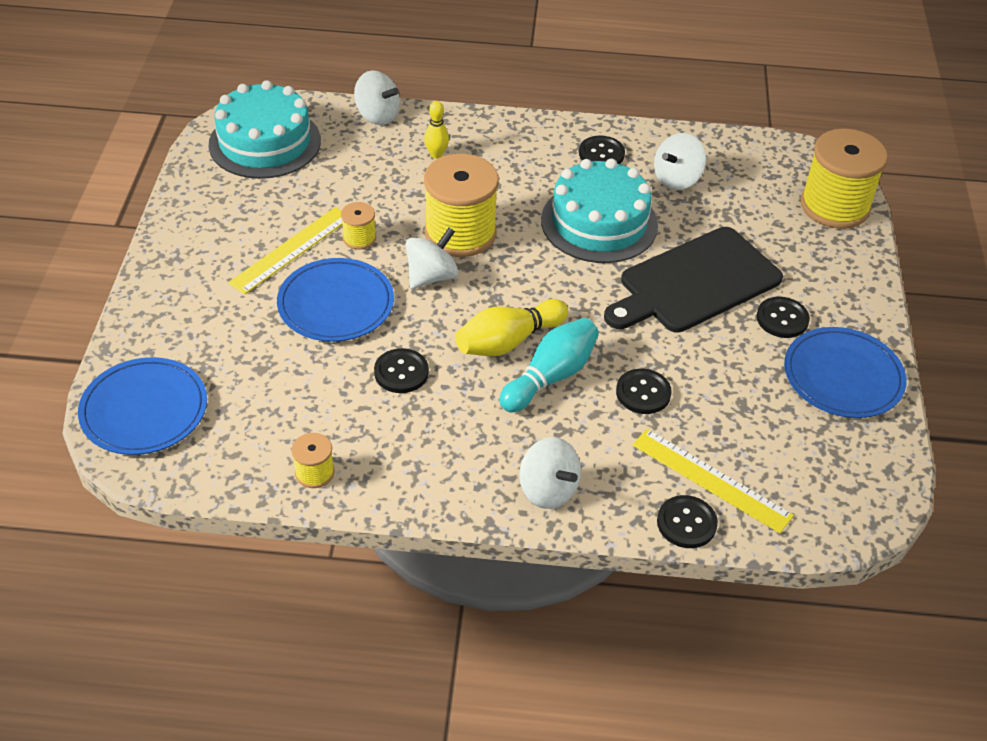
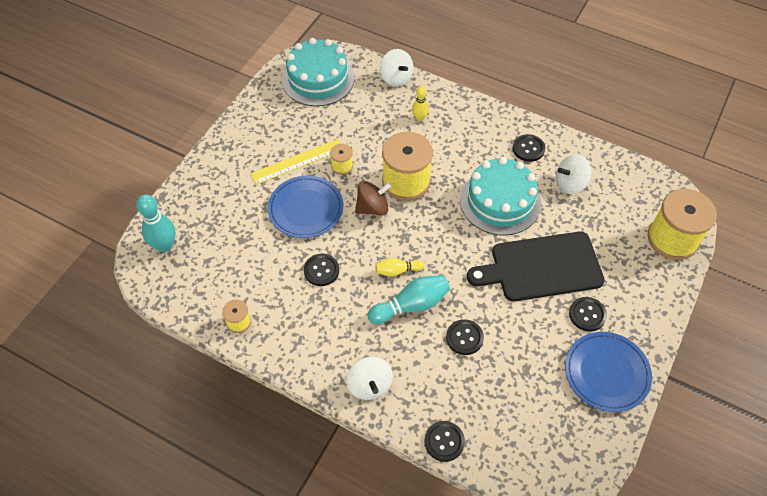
camera: 25 degrees right, 10 degrees up
blue plate [78,357,207,455] -> turquoise bowling pin [136,194,176,252]
white spinning top [406,227,458,289] -> brown spinning top [355,181,392,216]
yellow bowling pin [456,299,568,356] -> yellow bowling pin [375,258,424,277], size x0.59
yellow ruler [633,429,794,533] -> none

